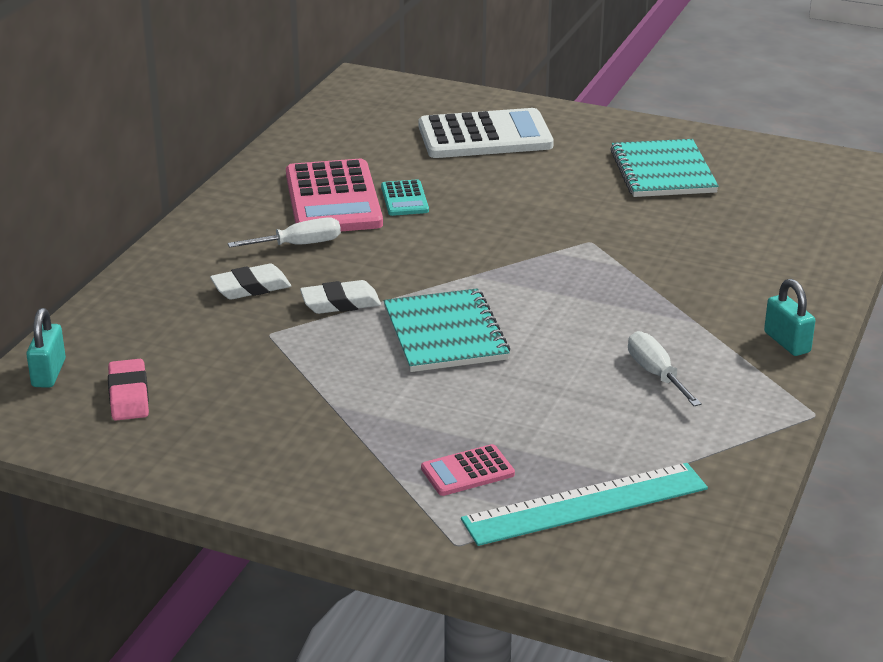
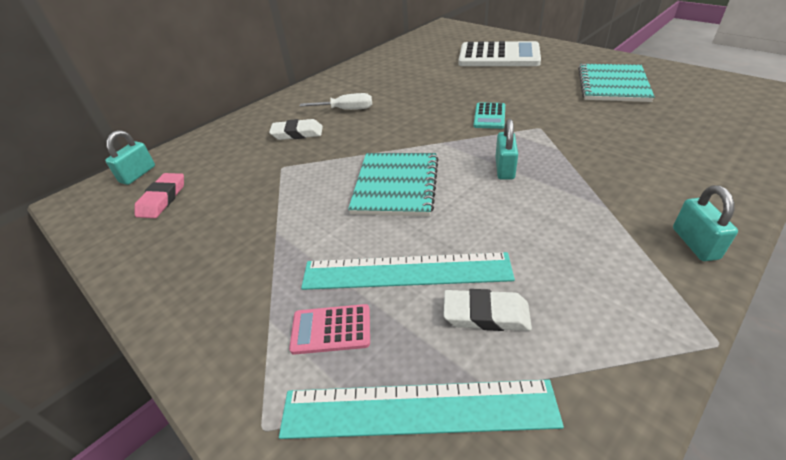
camera: 25 degrees right, 10 degrees up
pink calculator [286,159,383,231] -> none
white eraser [300,280,381,314] -> white eraser moved to [444,289,532,331]
turquoise calculator [381,179,429,216] -> turquoise calculator moved to [473,102,505,129]
white screwdriver [628,331,702,406] -> none
none -> turquoise ruler [301,252,515,290]
none -> turquoise padlock [495,119,518,180]

